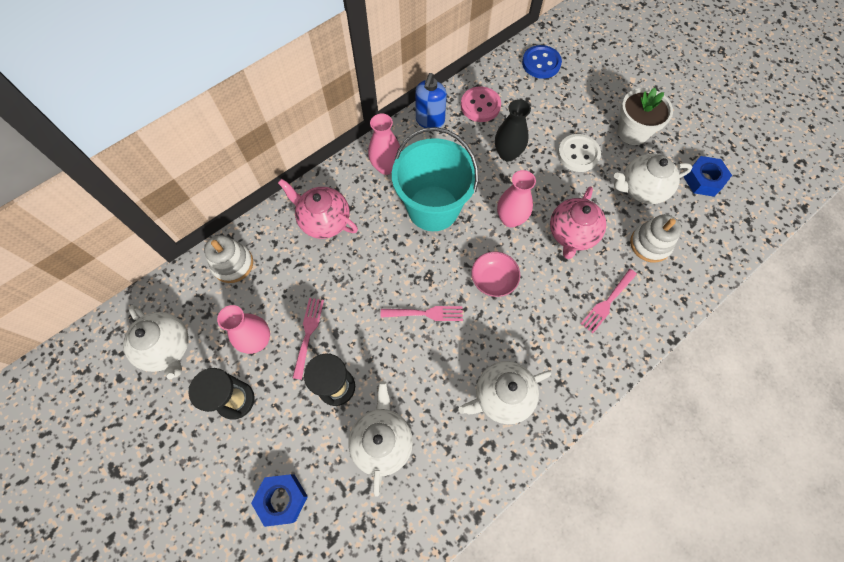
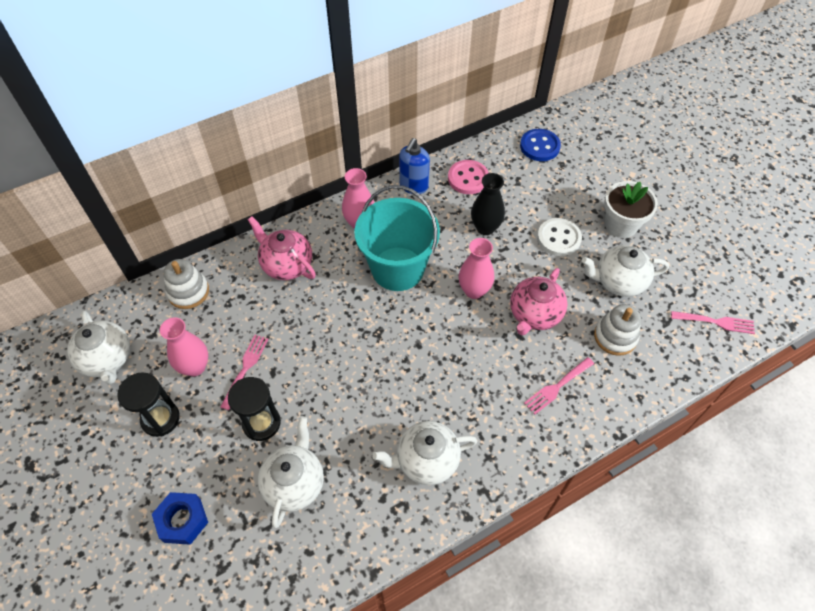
camera: 10 degrees right, 10 degrees down
pink fork [381,306,463,321] -> pink fork moved to [671,311,755,334]
pink bowl [471,252,520,297] -> none
blue nut [684,156,732,197] -> none

